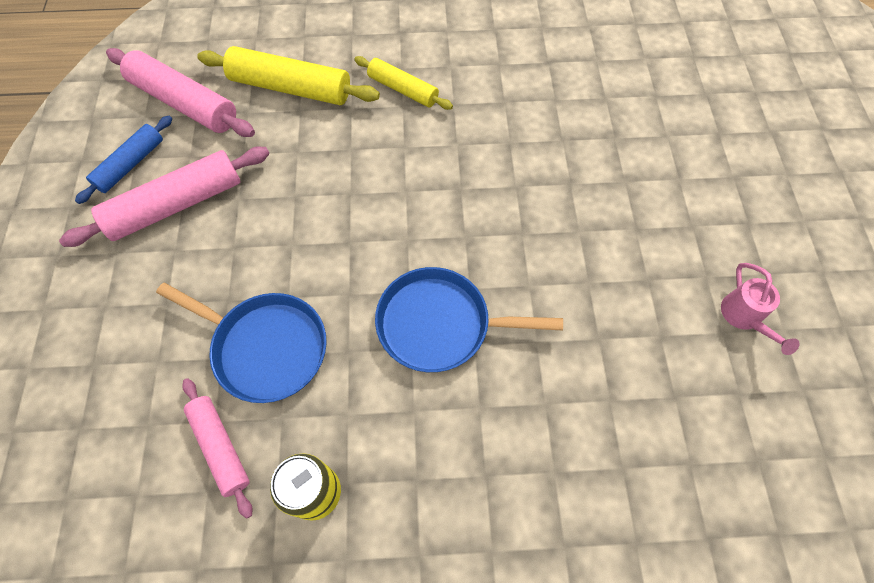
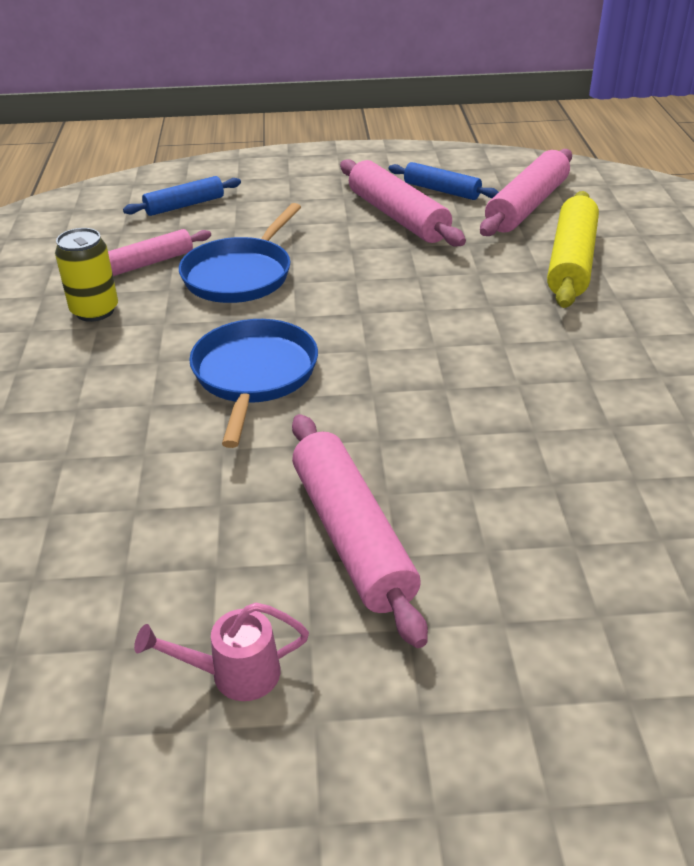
camera: 90 degrees right, 25 degrees down
yellow rolling pin [354,56,453,110] -> none
none -> blue rolling pin [123,176,241,216]
none -> pink rolling pin [292,414,428,648]

